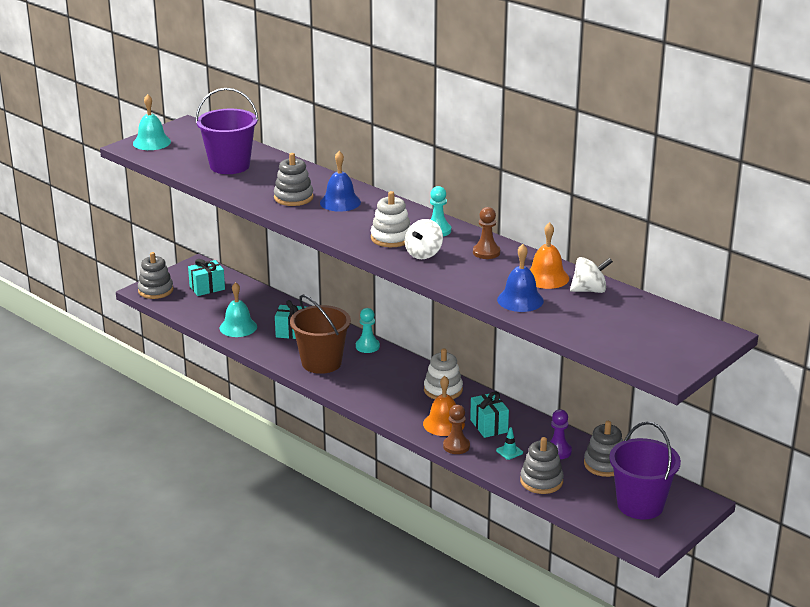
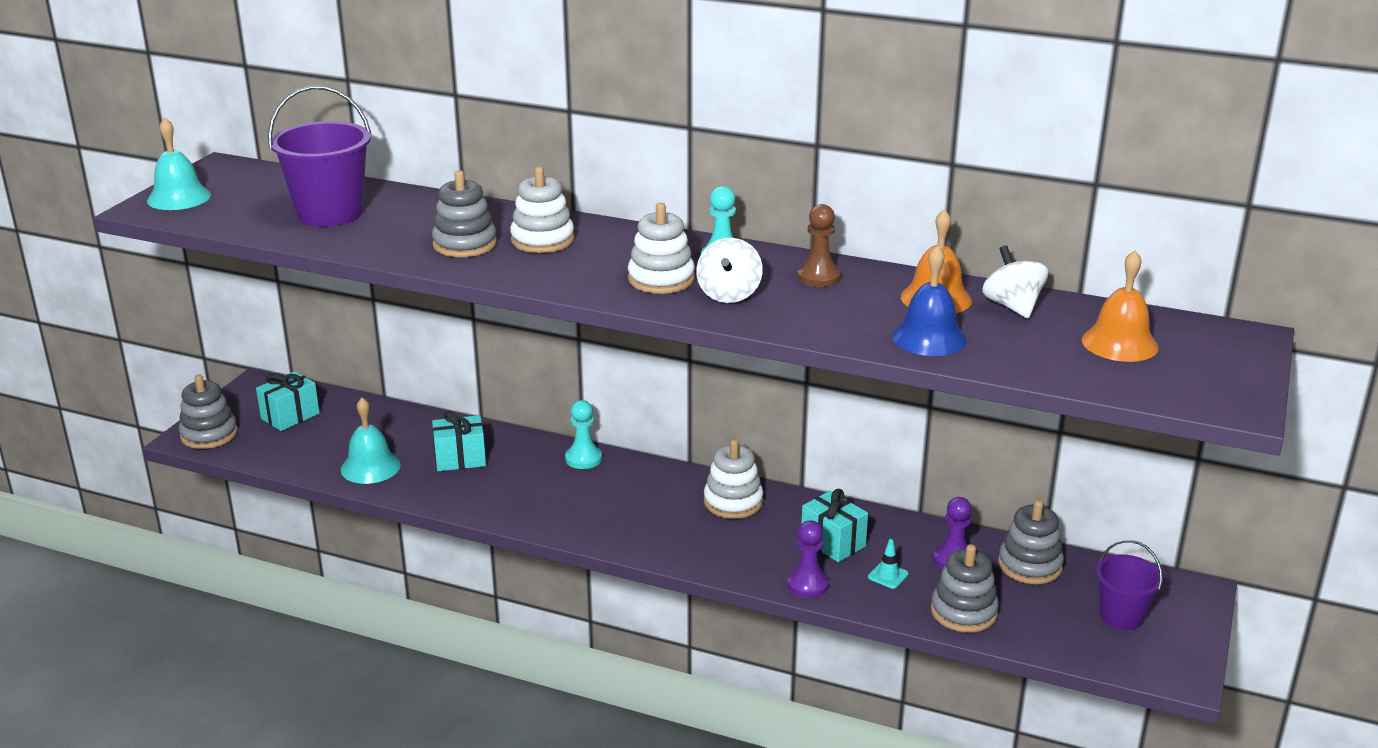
camera: 20 degrees left, 0 degrees up
brown bucket [290,294,351,374] -> none
blue bell [320,151,361,212] -> white stacking toy [510,167,574,253]
orange bell [423,376,465,436] -> orange bell moved to [1082,250,1159,362]
brown pawn [443,405,470,454] -> purple pawn [787,521,829,598]
white spinning top [570,257,613,293] -> white spinning top turned 75 degrees counterclockwise [982,245,1048,318]
purple bucket [609,422,681,519] -> purple bucket [1096,540,1163,630], size x0.61

